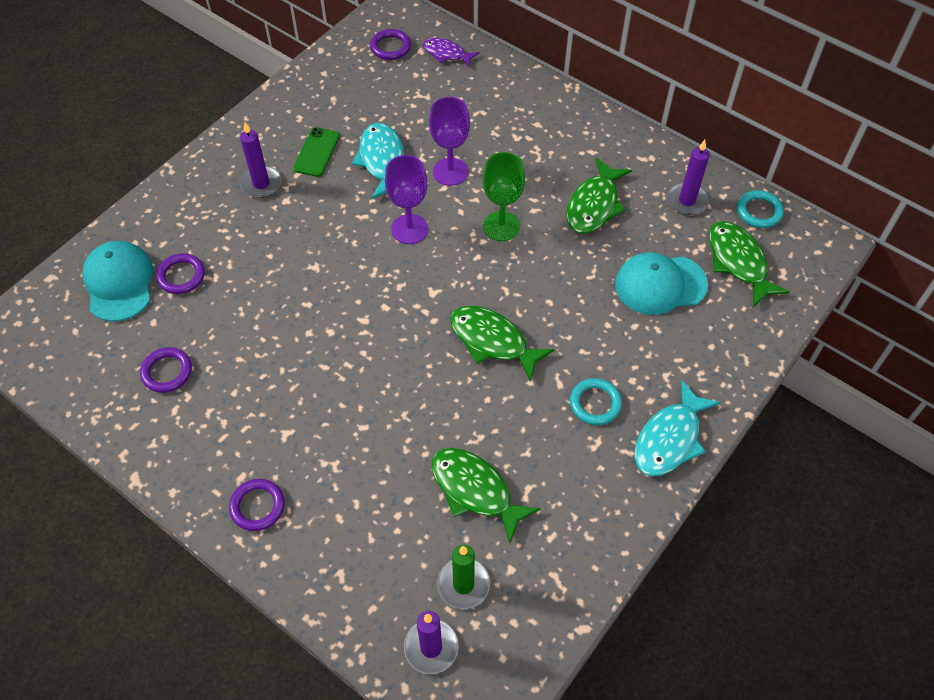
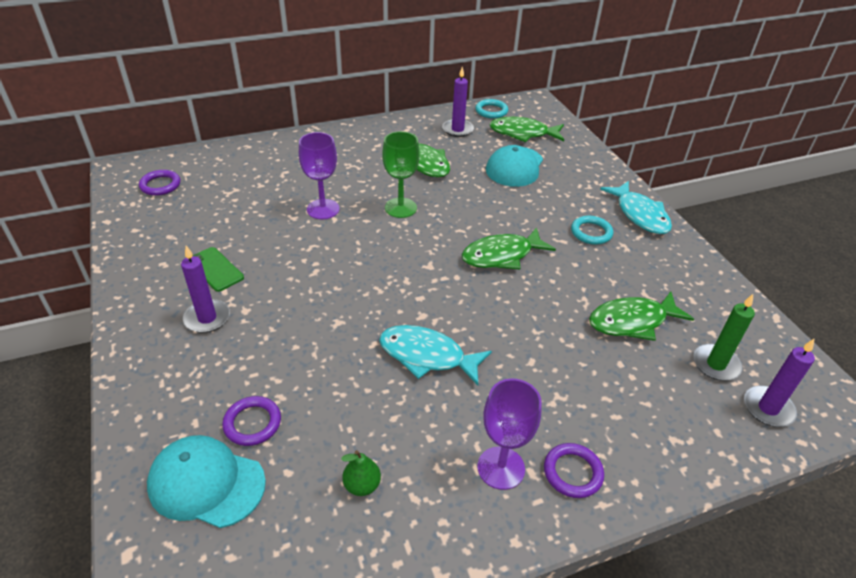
camera: 60 degrees left, 15 degrees down
purple ring [140,347,192,393] -> green pear [341,450,381,496]
turquoise fish [352,123,404,200] -> turquoise fish moved to [379,325,492,385]
purple goblet [385,155,428,244] -> purple goblet moved to [478,379,542,490]
purple fish [423,38,479,67] -> none

